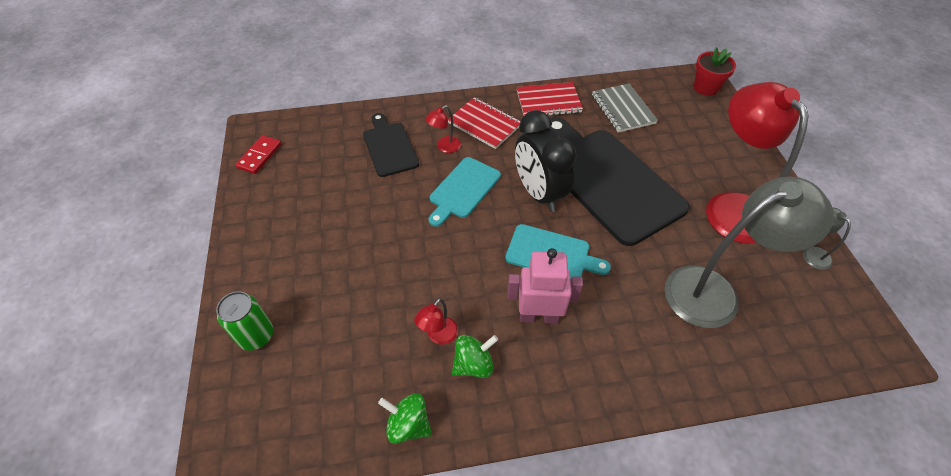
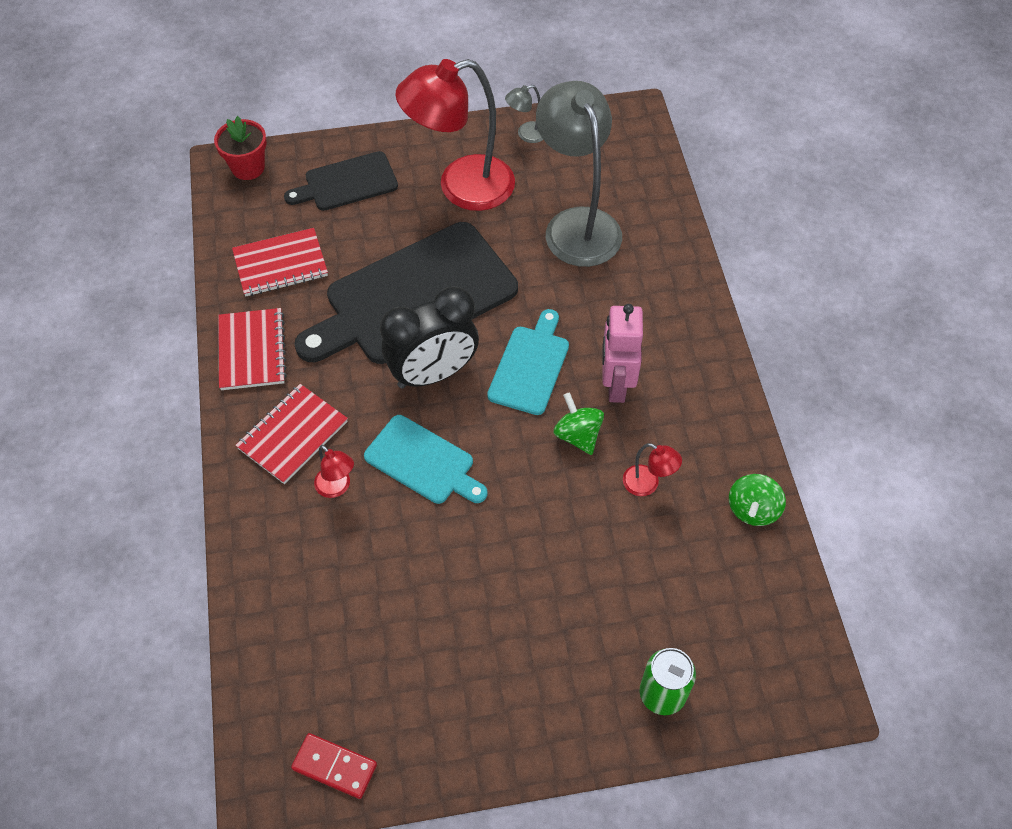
camera: 90 degrees left, 5 degrees up
black cutting board [363,113,419,177] -> black cutting board moved to [284,151,398,211]
green spinning top [452,335,498,378] -> green spinning top moved to [554,392,604,455]
grey notebook [592,83,658,133] -> red notebook [232,228,328,296]

